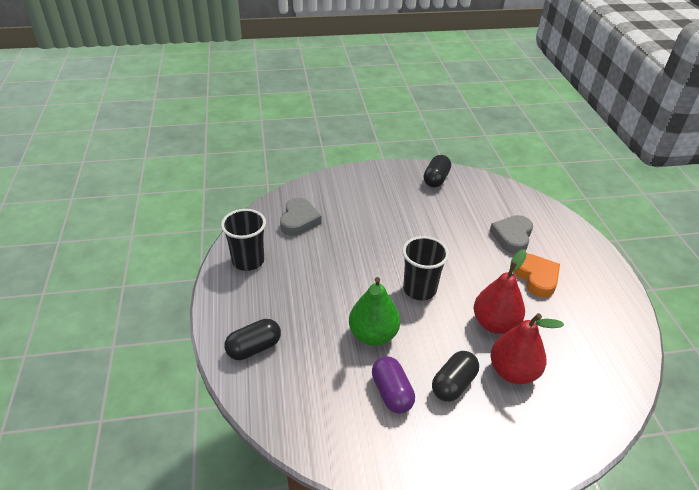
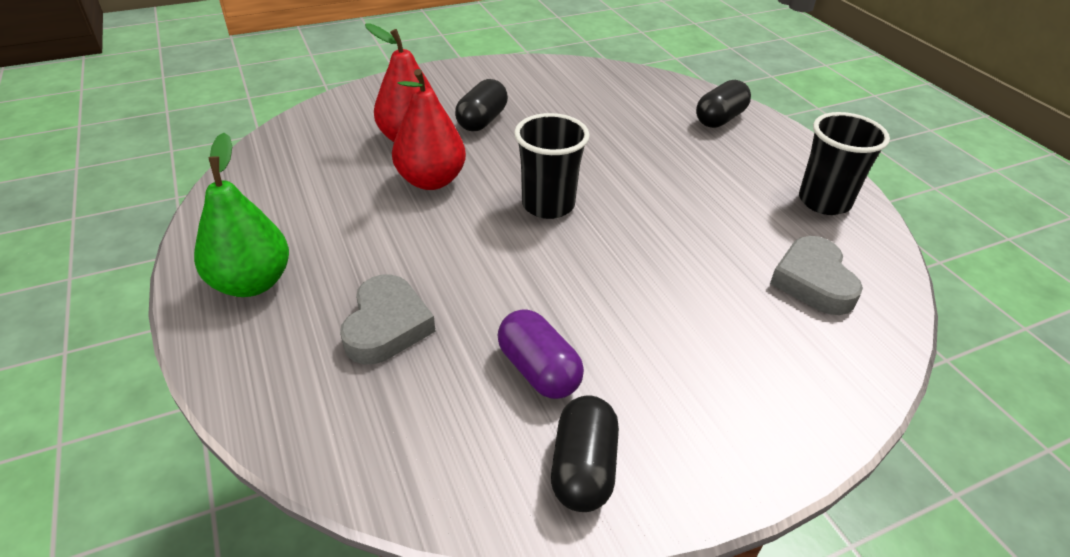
camera: 165 degrees right, 0 degrees up
green pear [349,277,400,346] -> green pear moved to [194,133,289,297]
purple capsule [372,356,415,414] -> purple capsule moved to [498,309,584,399]
orange heart [513,253,560,298] -> none

